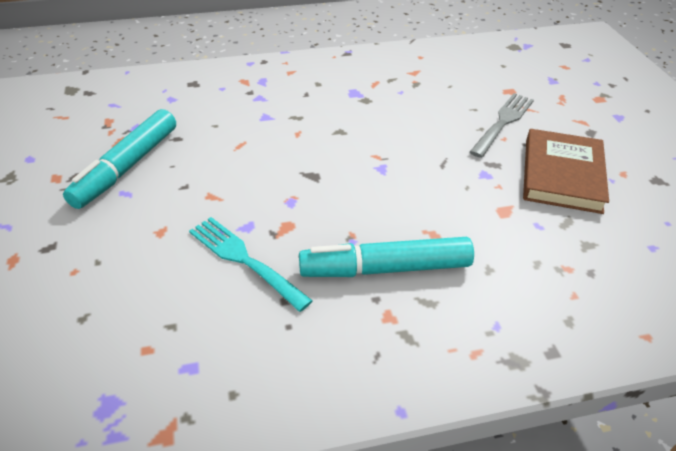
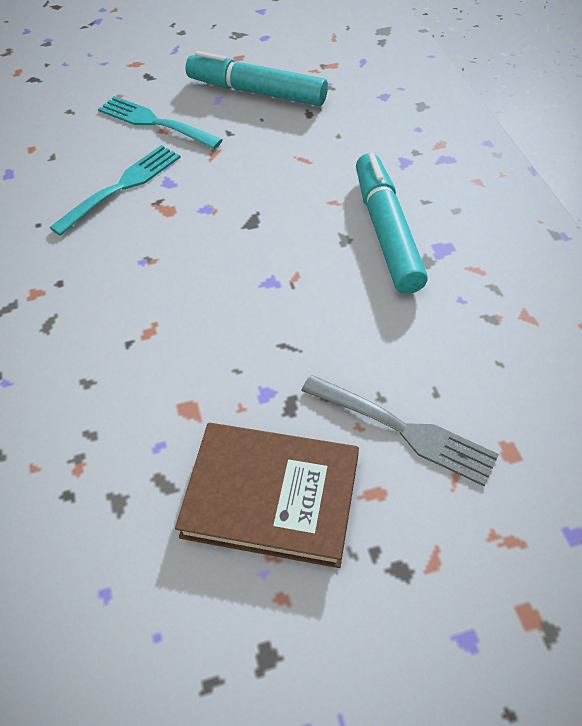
camera: 90 degrees right, 10 degrees up
turquoise marker [299,237,474,277] -> turquoise marker moved to [356,153,428,294]
none -> turquoise fork [98,96,222,149]

